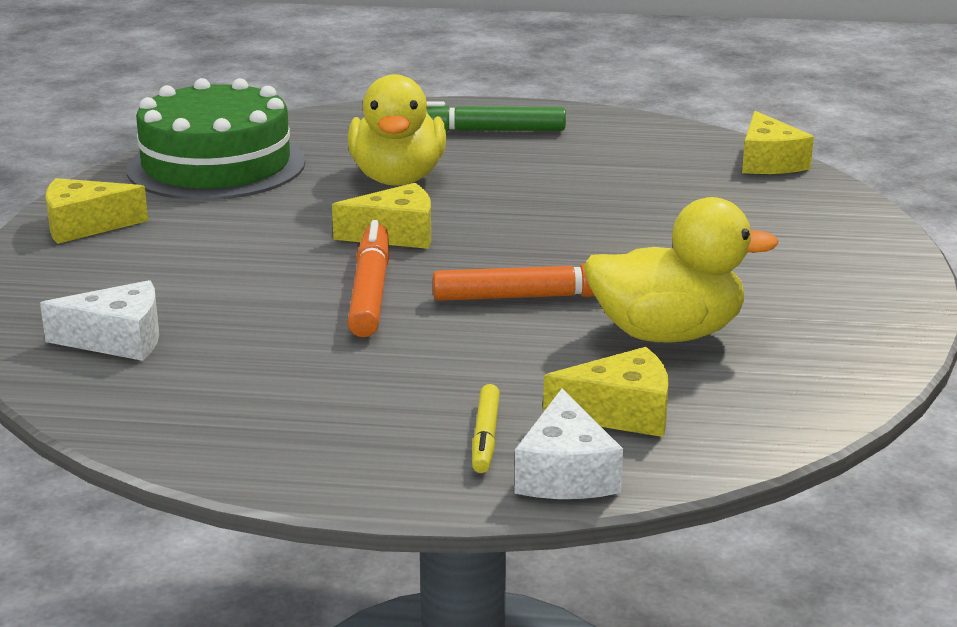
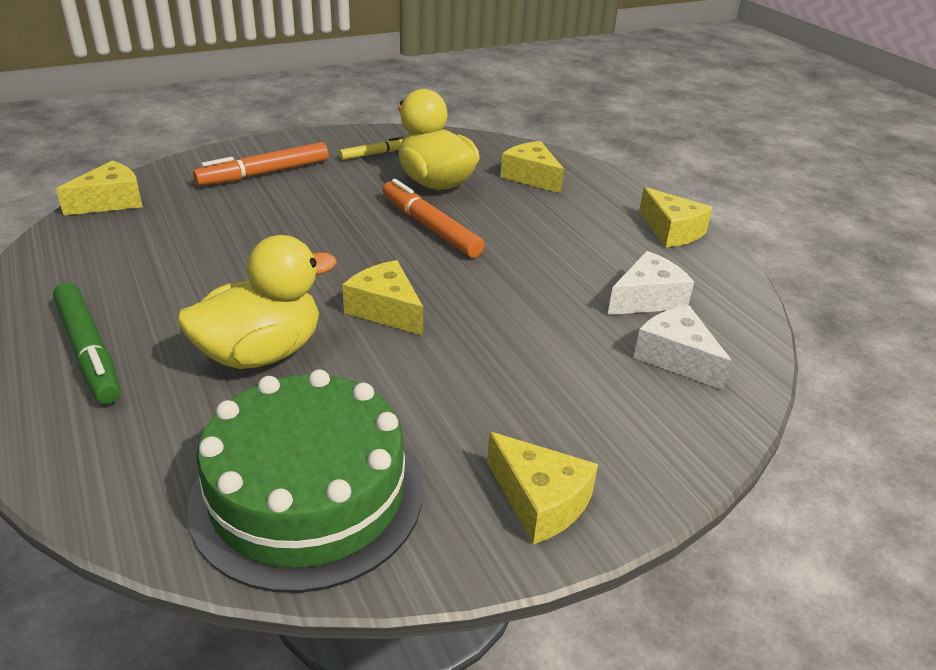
camera: 125 degrees left, 10 degrees up
orange marker [347,220,389,337] -> orange marker moved to [193,142,329,186]
yellow marker [472,384,500,473] -> yellow marker moved to [339,136,405,160]
white cheese [515,388,623,499] -> white cheese moved to [608,251,694,315]
none -> yellow cheese [639,187,713,248]

